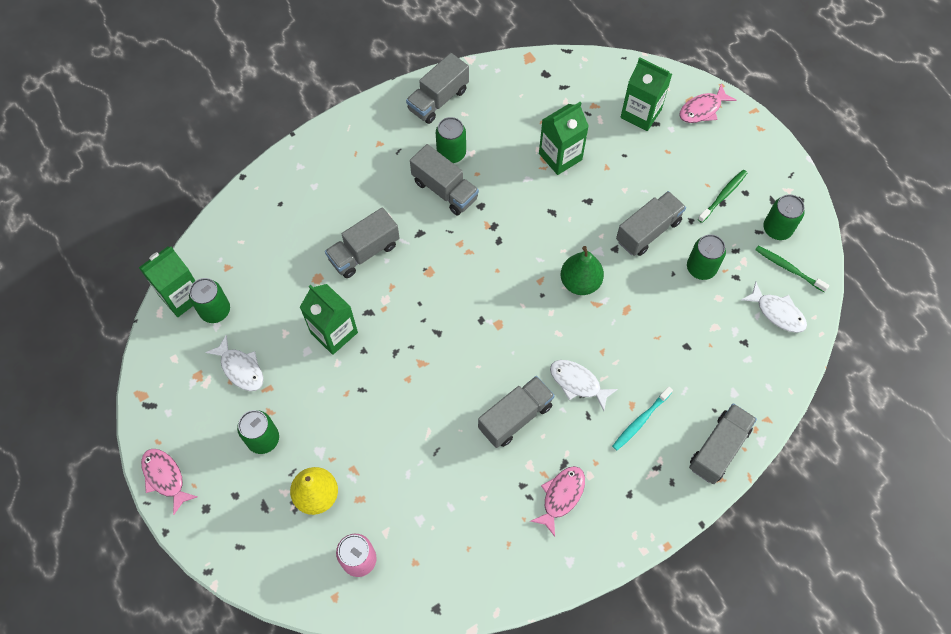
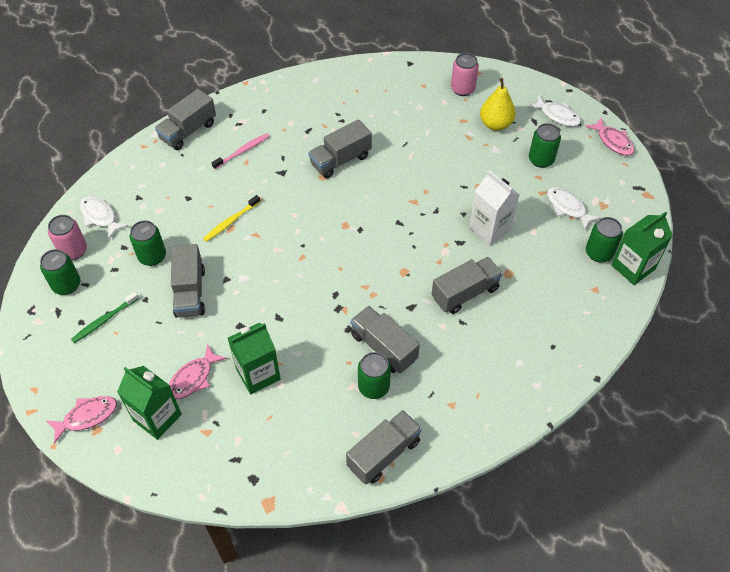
camera: 175 degrees left, 10 degrees down
green carton [300,284,358,355] -> white carton [469,170,520,245]
pink fish [530,466,585,537] -> pink fish moved to [169,344,227,399]
white fish [550,360,618,411] -> white fish moved to [527,95,581,127]
green pear [561,246,604,295] -> none
turquoise toothbrush [612,387,673,450] -> pink toothbrush [211,133,269,169]
grey truck [616,191,686,256] -> grey truck turned 60 degrees counterclockwise [171,244,205,318]
green toothbrush [755,246,829,292] -> pink can [48,215,87,260]
none -> yellow toothbrush [203,195,260,242]

